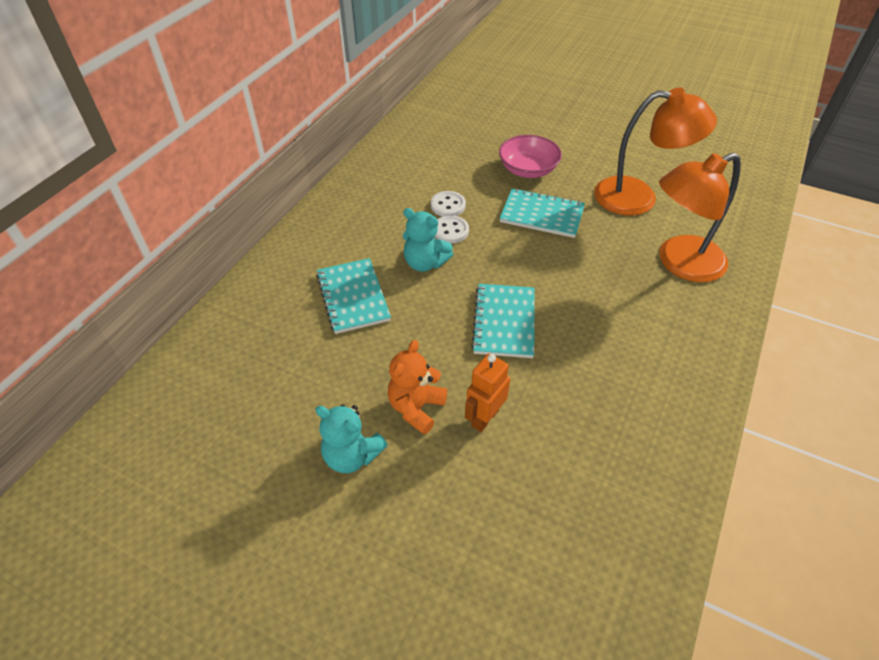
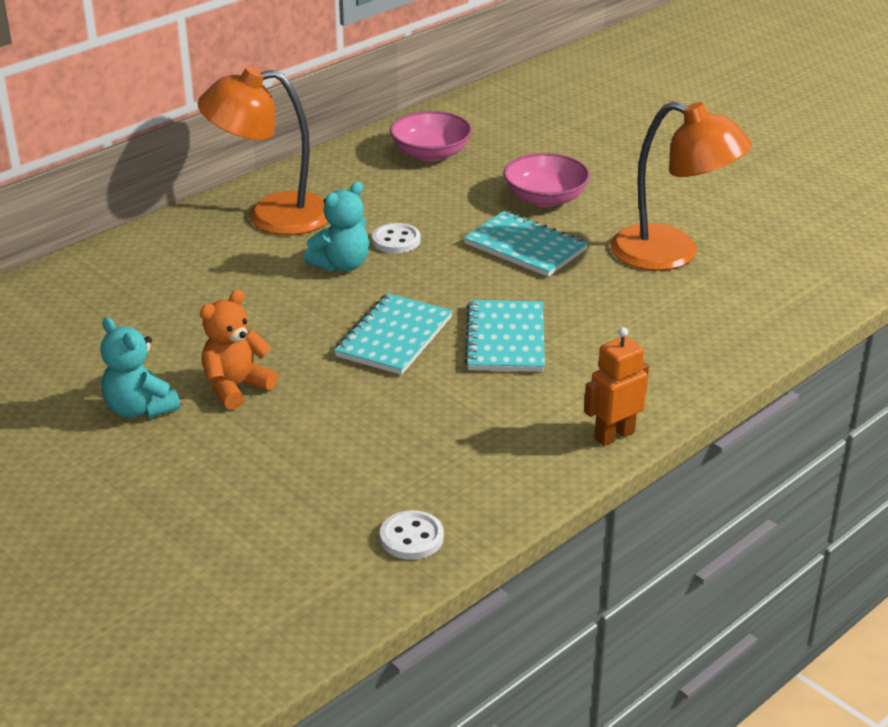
camera: 20 degrees right, 15 degrees down
turquoise notebook [316,258,391,334] -> turquoise notebook moved to [465,300,545,372]
turquoise teddy bear [403,208,453,272] -> turquoise teddy bear turned 90 degrees counterclockwise [304,182,369,272]
white button [431,191,466,217] -> white button moved to [380,510,444,560]
orange robot [465,354,510,432] -> orange robot moved to [584,327,649,446]
orange lamp [659,153,741,282] -> orange lamp moved to [197,66,328,235]
none -> pink bowl [390,111,472,161]

